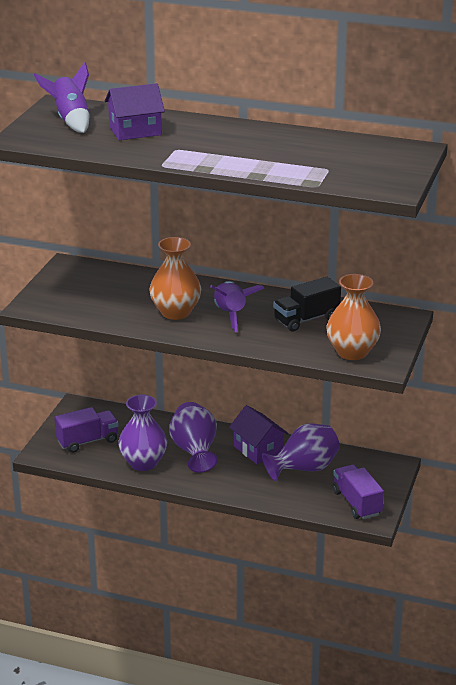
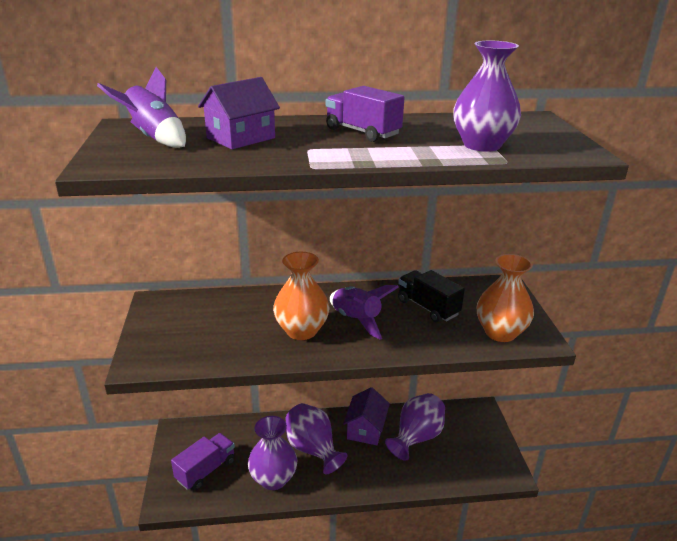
camera: 25 degrees left, 0 degrees up
purple house [229,405,289,464] -> purple house turned 75 degrees clockwise [343,387,390,445]
black truck [273,277,341,332] -> black truck turned 105 degrees clockwise [398,270,465,323]
purple truck [332,465,384,519] -> purple truck moved to [326,86,404,142]
none -> purple vase [453,41,521,152]

